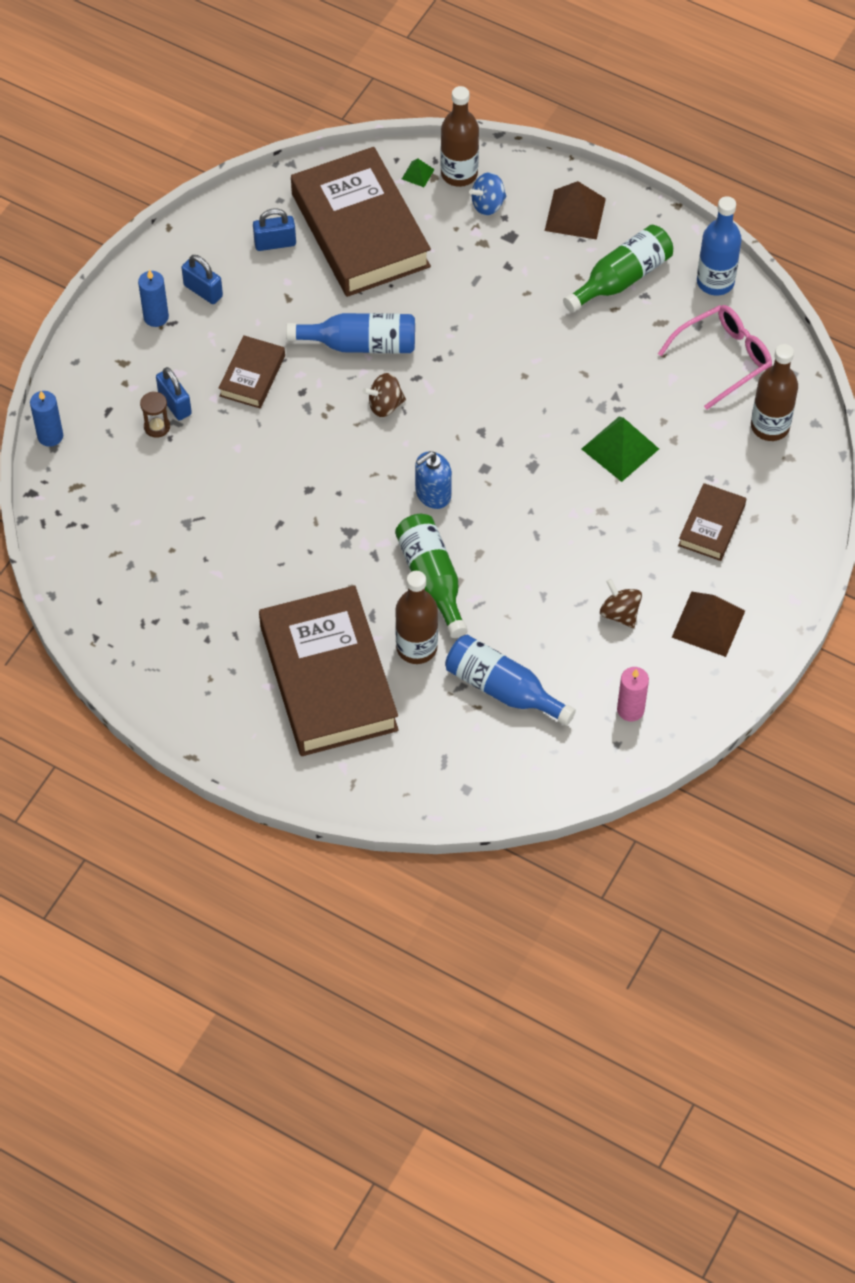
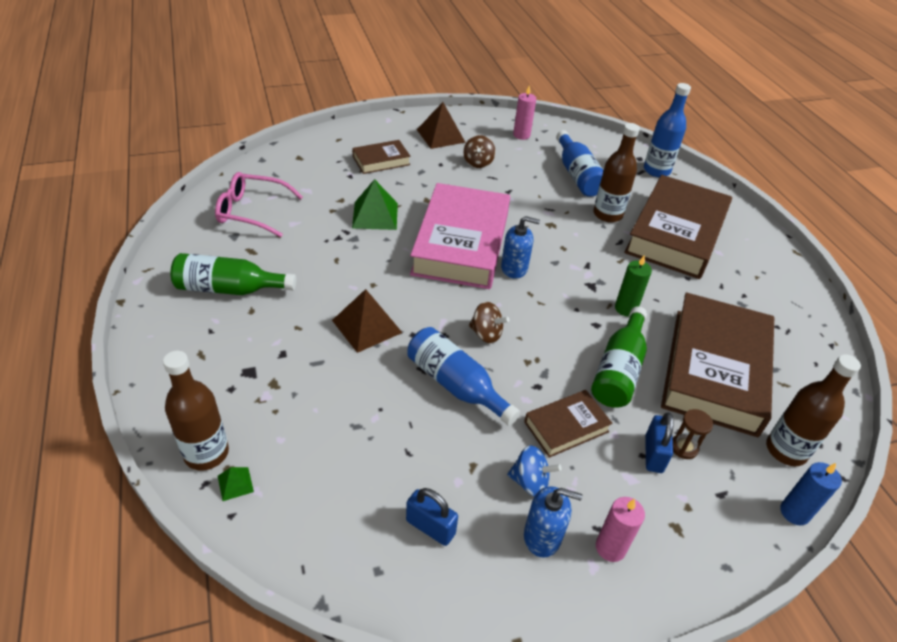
camera: 140 degrees left, 15 degrees down
blue candle [138,270,169,327] -> pink candle [596,497,645,562]
blue padlock [181,255,223,304] -> blue soap dispenser [524,486,583,557]
brown book [291,147,431,297] -> brown book moved to [661,292,774,437]
green bottle [395,514,468,638] -> green bottle moved to [591,306,647,408]
blue spinning top [469,172,506,215] -> blue spinning top moved to [507,445,562,496]
brown pyramid [545,181,606,240] -> brown pyramid moved to [332,289,402,353]
blue bottle [697,196,742,296] -> blue bottle moved to [644,83,691,177]
brown bottle [751,344,798,441] -> brown bottle moved to [766,354,861,466]
none -> pink book [410,183,510,289]
none -> green candle [615,255,652,317]

